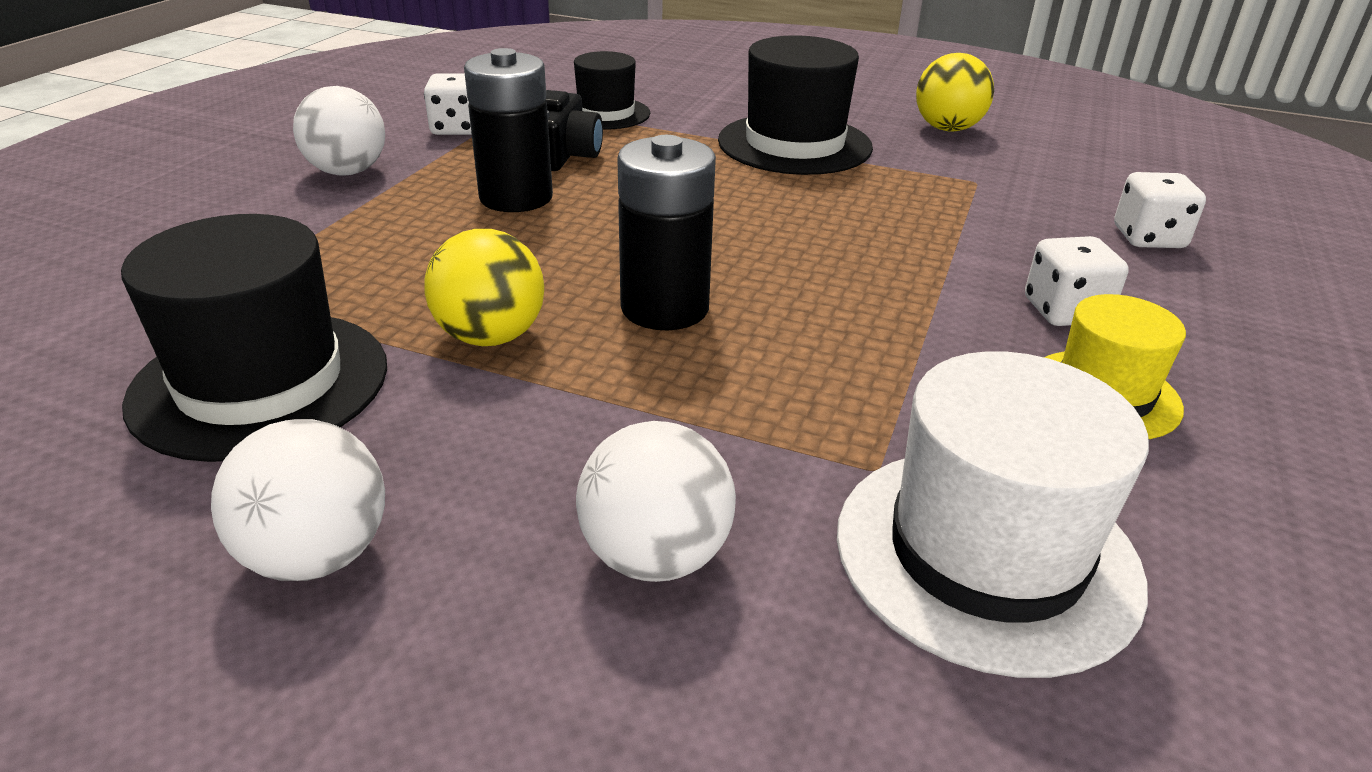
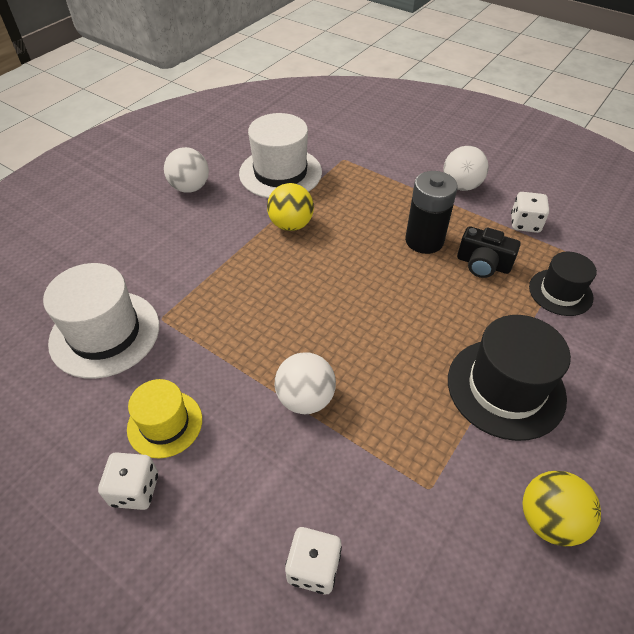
camera: 105 degrees right, 15 degrees up
black hat [121,214,387,462] -> white hat [239,113,322,198]
white ball [576,421,736,582] -> white ball moved to [274,352,336,414]
black battery [617,135,716,330] -> none
white dice [1025,236,1129,326] -> white dice moved to [98,452,158,510]

